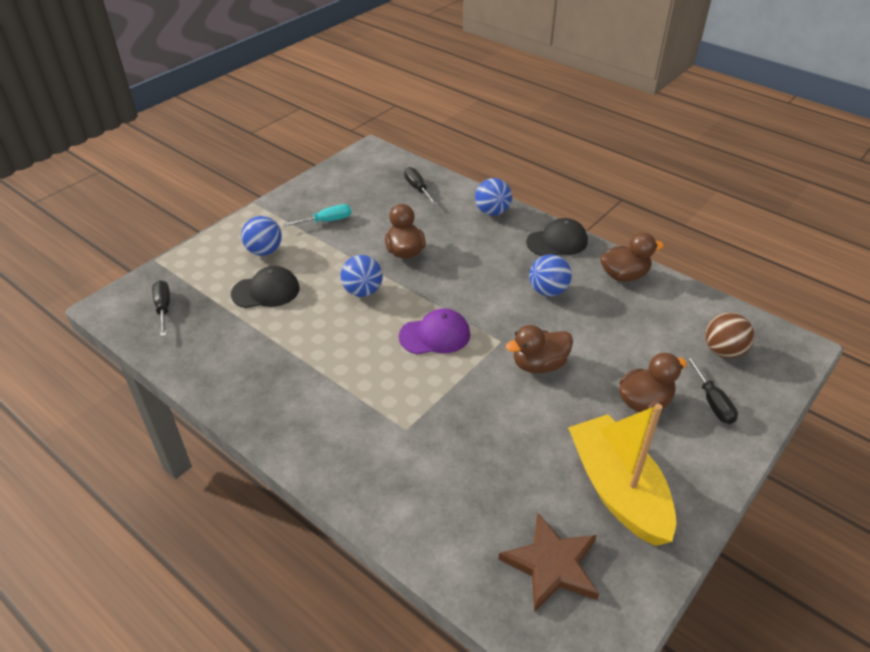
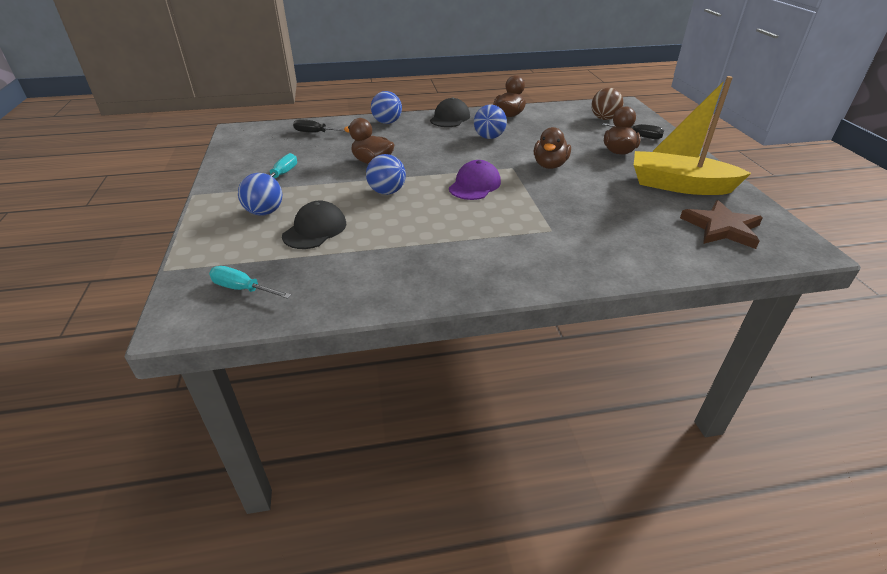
camera: 50 degrees left, 5 degrees down
black screwdriver [152,280,170,336] -> turquoise screwdriver [209,266,291,299]

